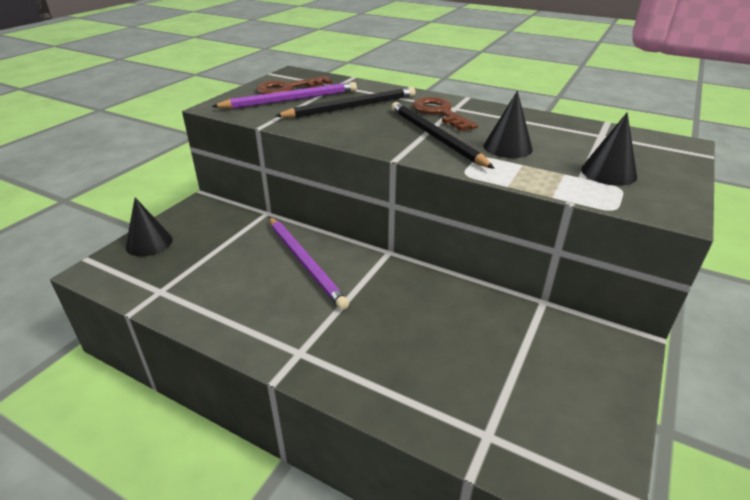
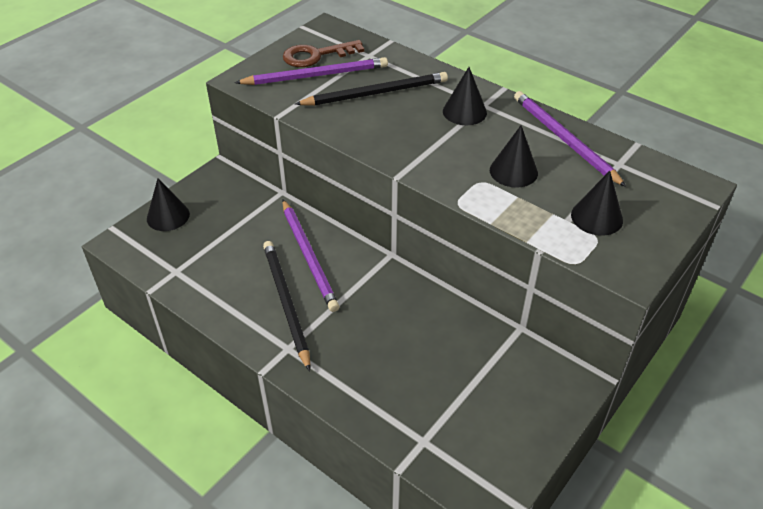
camera: 10 degrees right, 10 degrees up
black pencil [391,102,495,169] -> black pencil moved to [263,241,310,371]
brown key [412,97,478,131] -> black cone [443,67,487,125]
none -> purple pencil [514,91,626,187]

